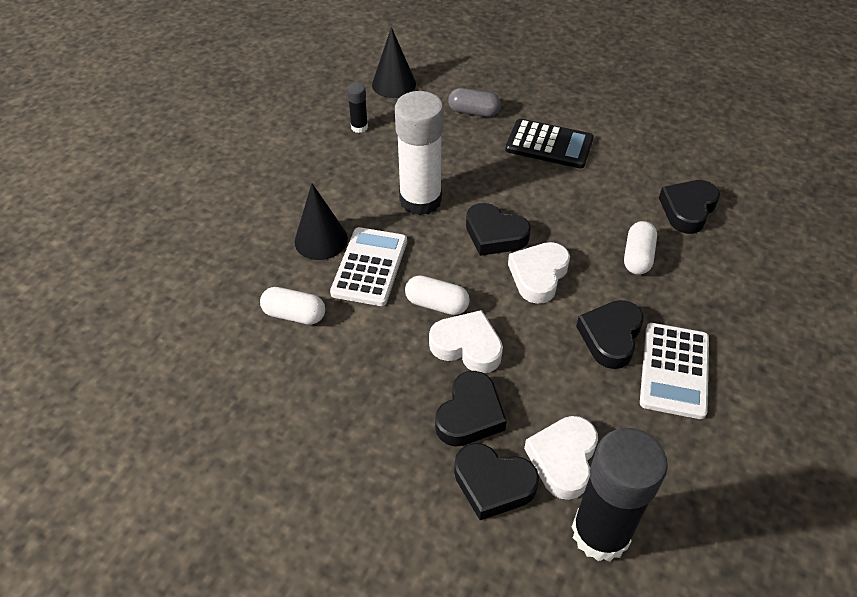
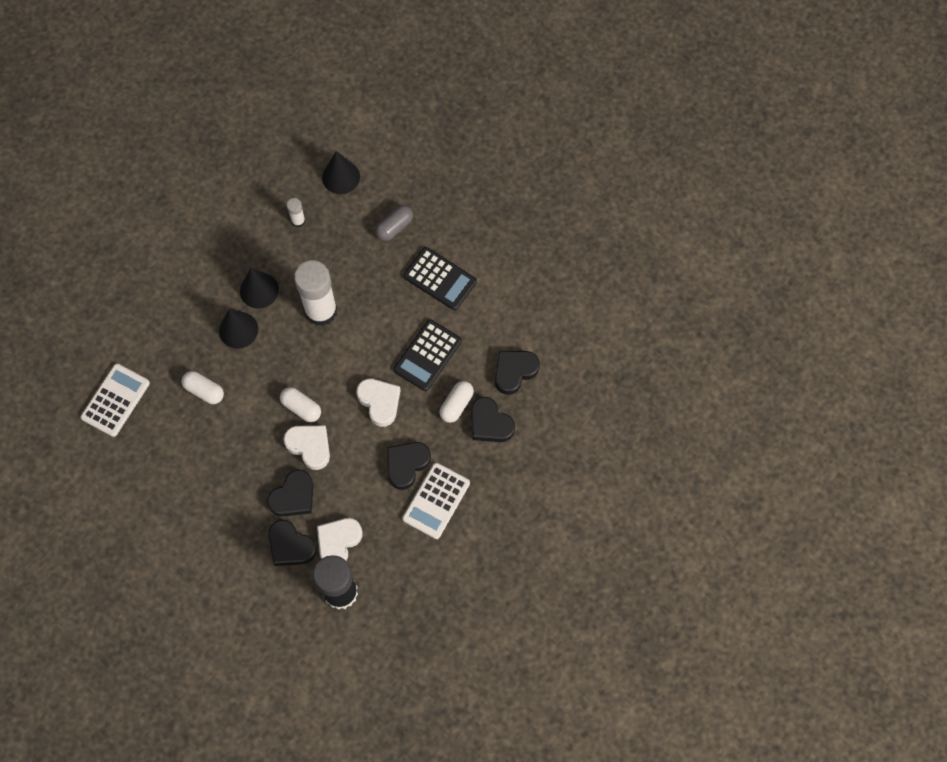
camera: 15 degrees right, 20 degrees up
white calculator [330,227,407,306] -> white calculator moved to [81,363,150,437]
black glue stick [347,83,368,133] -> white glue stick [287,198,305,228]
grey capsule [448,88,501,117] -> grey capsule turned 75 degrees counterclockwise [375,205,413,241]
black heart [466,203,531,256] -> black heart moved to [471,397,515,442]
white heart [508,242,570,304] -> white heart turned 105 degrees clockwise [356,379,401,427]
none -> black cone [240,268,279,309]
none -> black calculator [394,319,462,391]

